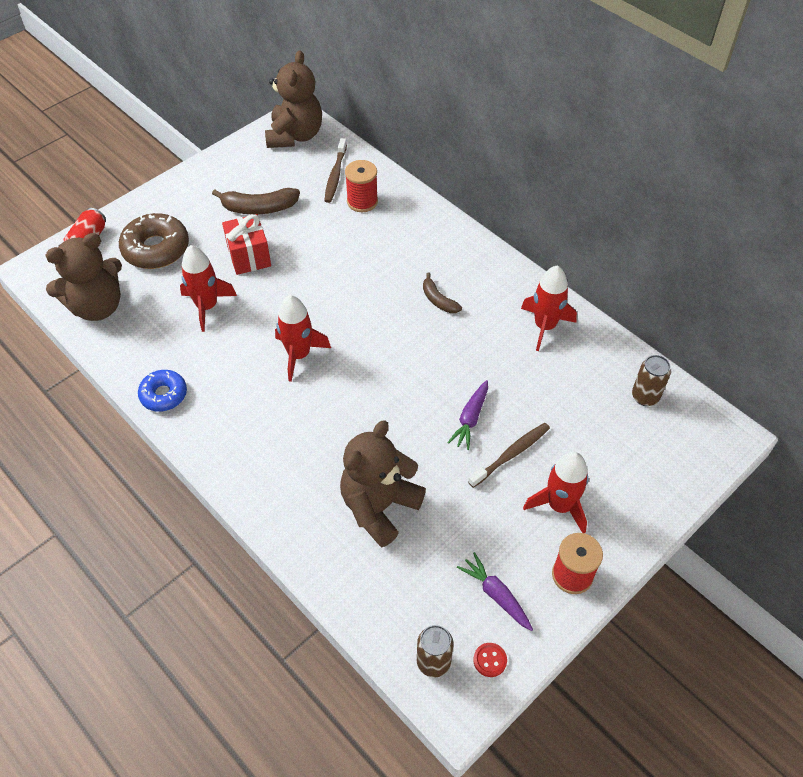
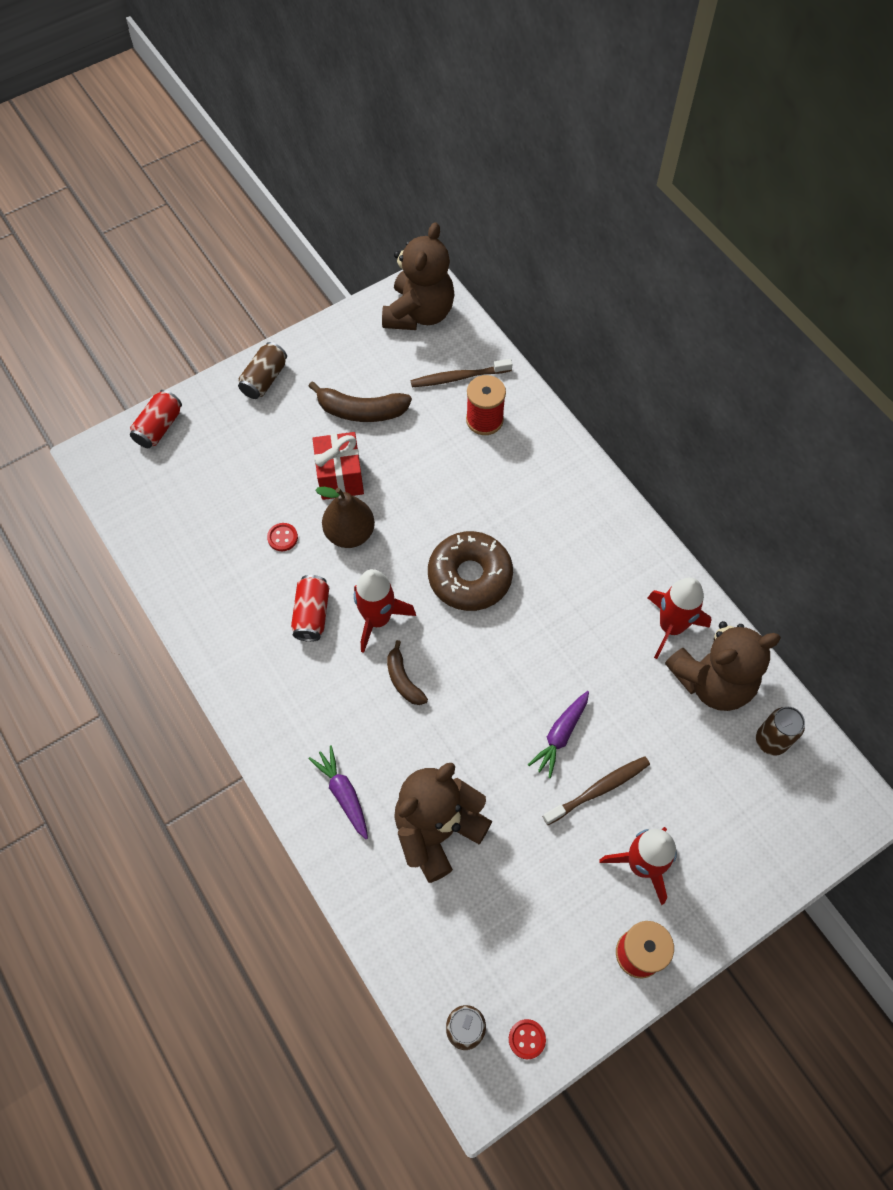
camera: 10 degrees right, 10 degrees up
brown teddy bear [45,233,122,321] -> brown teddy bear moved to [665,621,781,711]
brown donut [119,213,189,269] -> brown donut moved to [428,531,513,611]
blue donut [138,370,187,412] -> none
red rocket [180,245,237,332] -> red button [267,523,298,551]
brown toothbrush [324,138,347,203] -> brown toothbrush turned 60 degrees clockwise [410,359,512,387]
brown banana [423,273,462,313] -> brown banana moved to [387,640,428,705]
purple carrot [457,552,533,631] -> purple carrot moved to [308,746,368,840]
none -> brown can [238,342,287,399]
none -> red can [291,575,329,642]
none -> brown pear [316,487,375,548]

